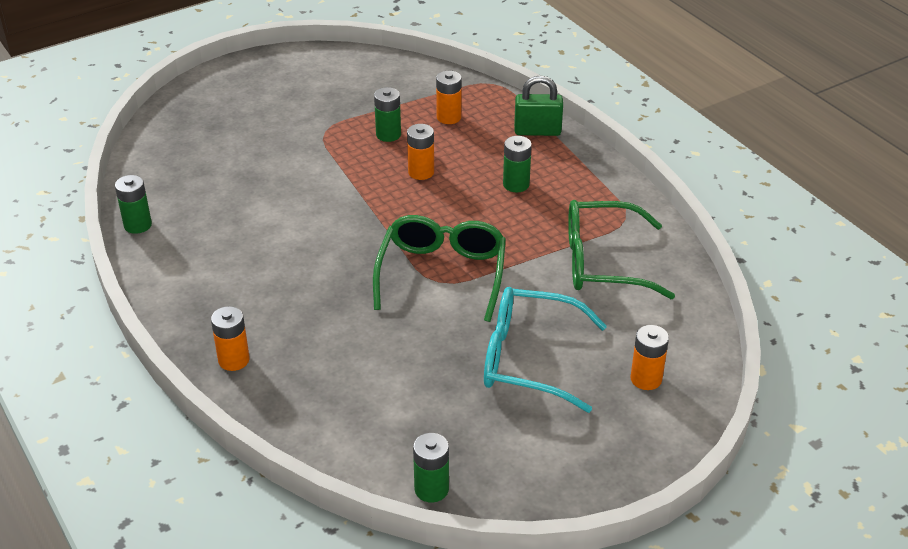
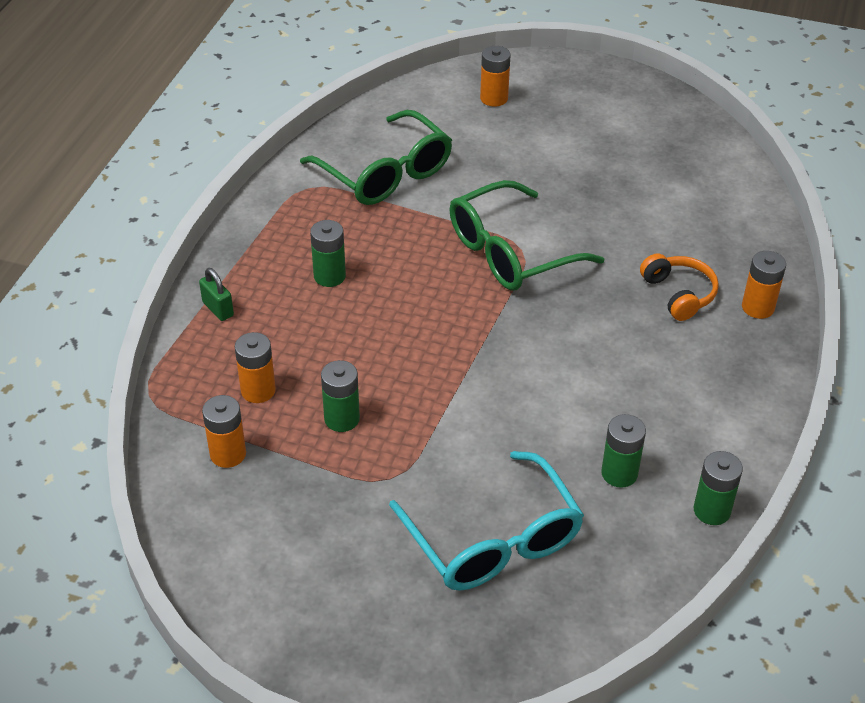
camera: 130 degrees left, 5 degrees up
orange battery [407,124,434,180] -> orange battery moved to [202,395,246,468]
green battery [413,433,449,503] -> green battery moved to [601,414,646,488]
turquoise glasses [484,287,607,413] -> turquoise glasses moved to [389,451,584,591]
green padlock [514,75,563,136] -> green padlock [199,268,234,321], size x0.63
none -> orange headphones [640,253,719,321]

